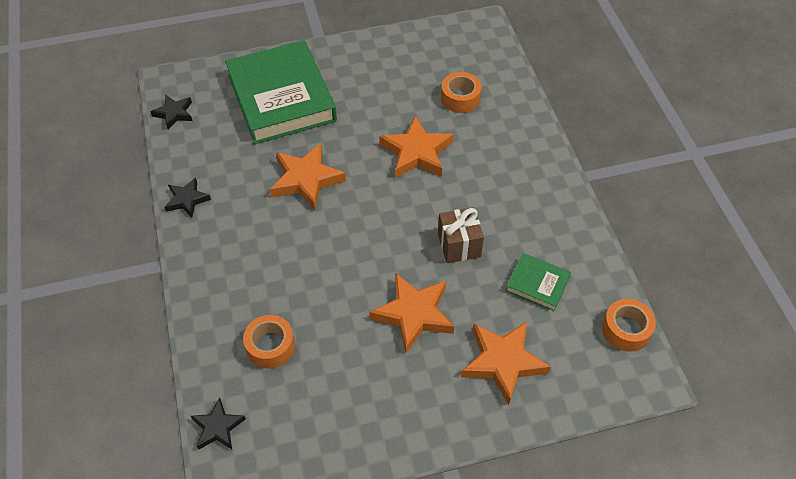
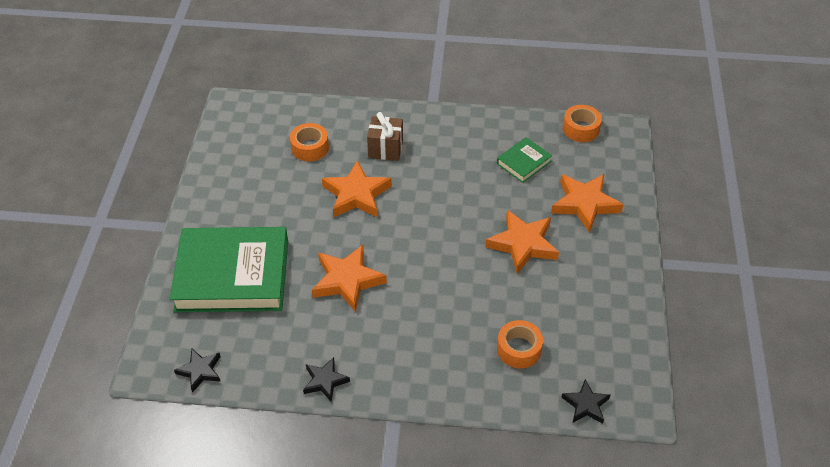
camera: 70 degrees left, 5 degrees down
brown gift [438,207,484,263] -> brown gift moved to [367,112,403,161]

